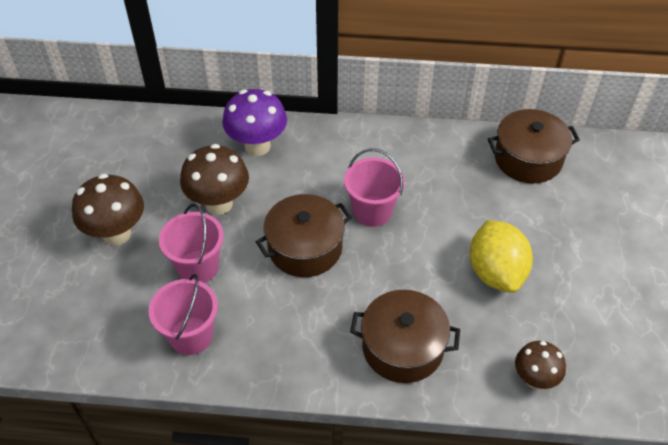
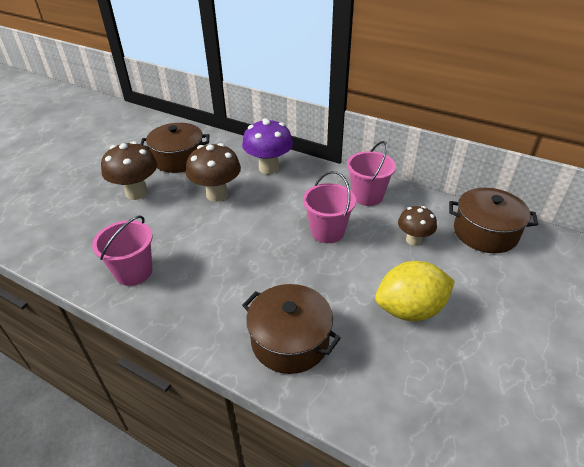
camera: 25 degrees right, 10 degrees down
pink bucket [159,204,224,283] -> pink bucket moved to [347,141,396,206]
brown pot [256,194,352,277] -> brown pot moved to [141,123,210,173]
yellow lemon [470,220,533,293] -> yellow lemon turned 60 degrees clockwise [375,261,455,321]
brown mushroom [515,341,566,389] -> brown mushroom moved to [398,206,437,246]

